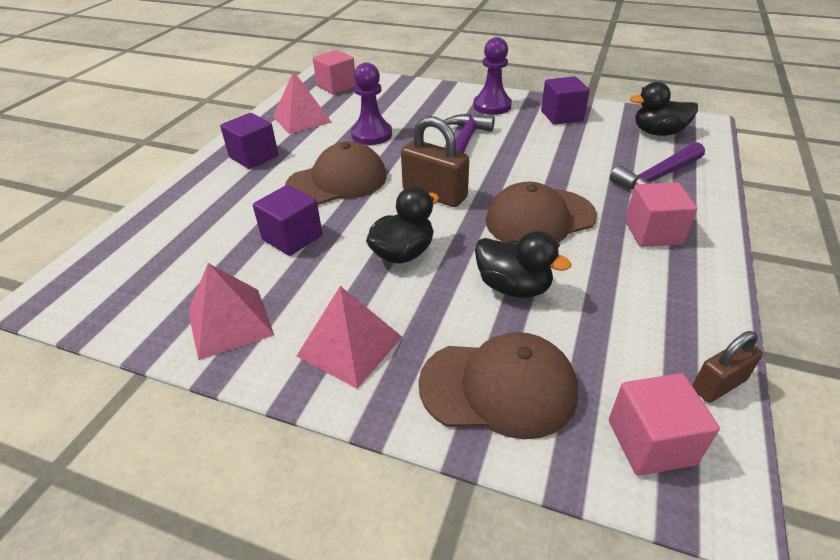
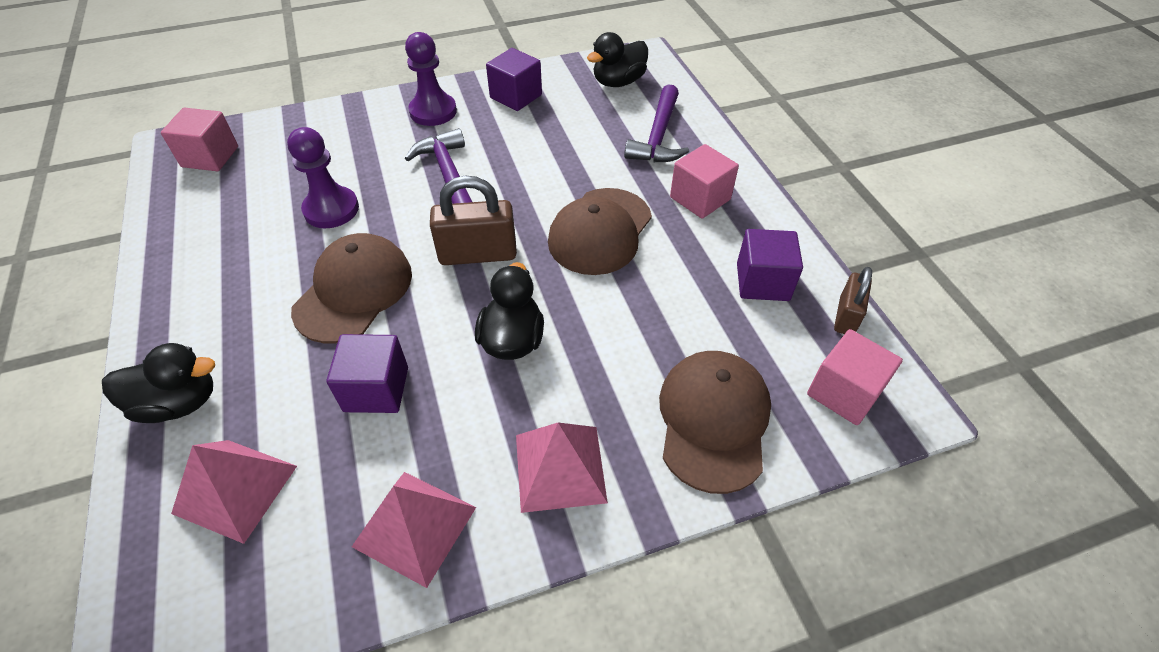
camera: 40 degrees left, 10 degrees up
purple cube [220,113,278,169] -> purple cube moved to [737,229,803,301]
pink pyramid [273,71,332,134] -> pink pyramid moved to [171,440,297,544]
brown cap [418,332,578,439] -> brown cap turned 45 degrees counterclockwise [659,351,771,494]
black duck [475,231,571,298] -> black duck moved to [102,343,215,423]

